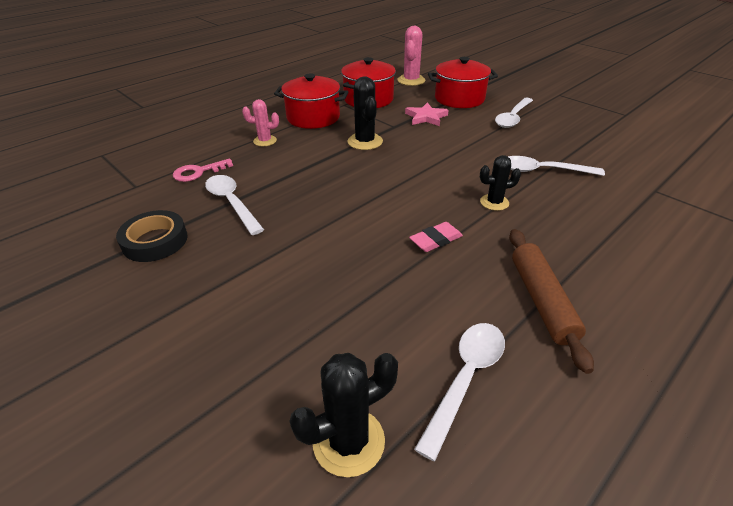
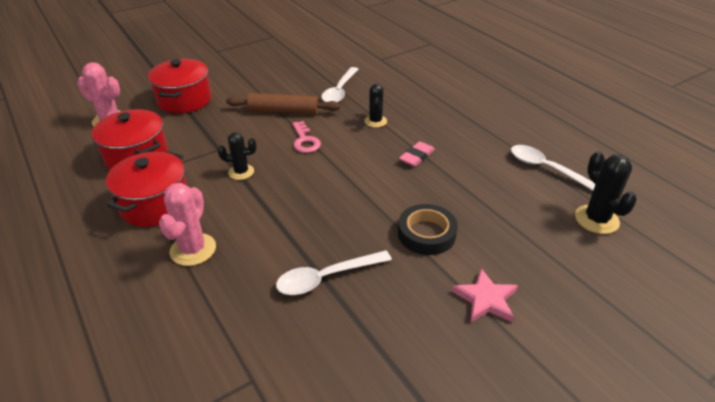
camera: 80 degrees left, 0 degrees up
black tape [116,210,188,262] -> black tape moved to [398,204,458,255]
pink key [173,158,233,182] -> pink key moved to [292,121,321,153]
pink cactus [242,99,279,146] -> pink cactus [159,183,216,266], size x1.51
black cactus [347,77,383,150] -> black cactus [218,132,256,180], size x0.66
pink star [405,103,449,126] -> pink star moved to [452,268,518,323]
pink eraser [409,222,463,252] -> pink eraser turned 60 degrees clockwise [399,141,435,167]
white spoon [495,98,533,128] -> none
brown rolling pin [509,229,594,374] -> brown rolling pin moved to [226,93,340,114]

